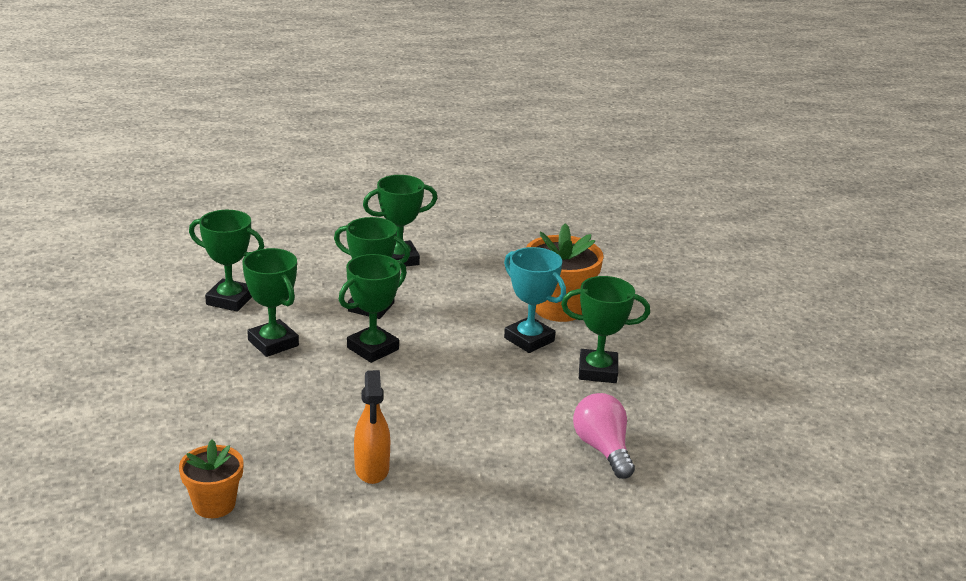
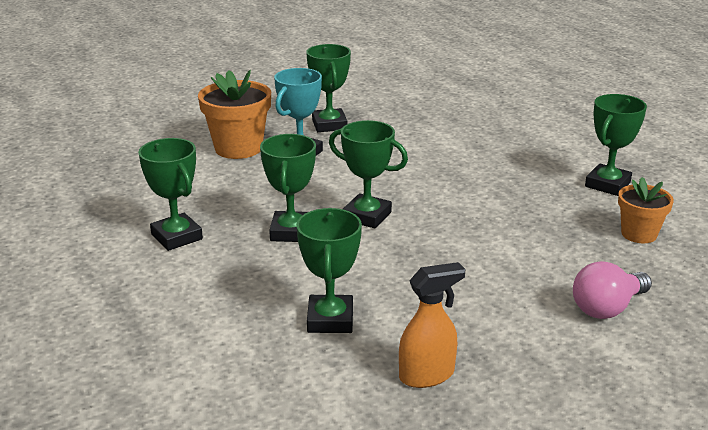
camera: 105 degrees left, 0 degrees up
green trophy [242,248,299,357] -> green trophy moved to [585,94,647,196]
orange spray bottle [354,370,390,484] -> orange spray bottle moved to [399,262,465,388]
pink light bulb [573,393,635,479] -> pink light bulb moved to [573,261,652,319]

